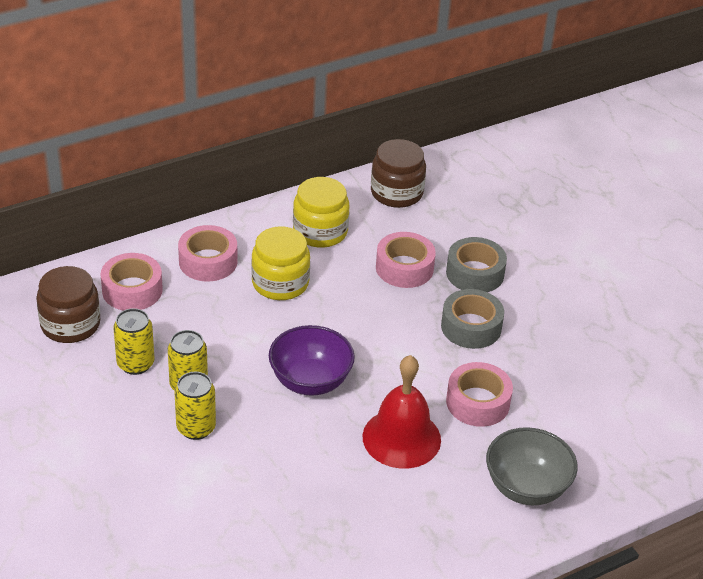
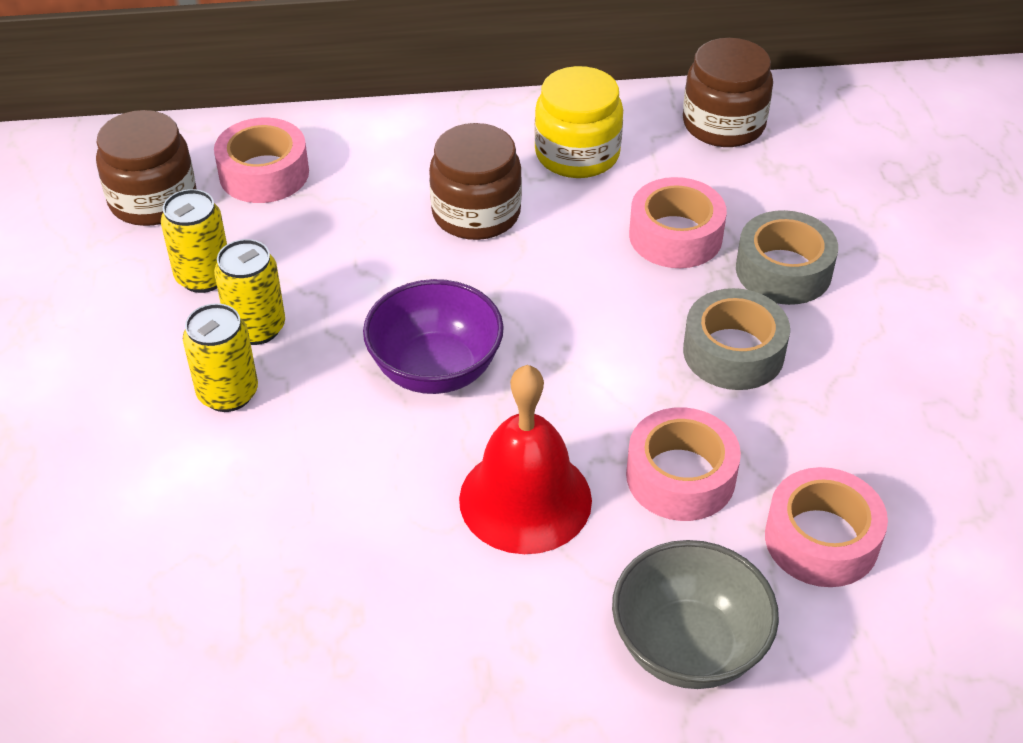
camera: 25 degrees right, 5 degrees up
pink tape [178,225,238,282] -> pink tape moved to [765,467,888,587]
yellow jar [251,226,310,300] -> brown jar [429,123,522,240]

